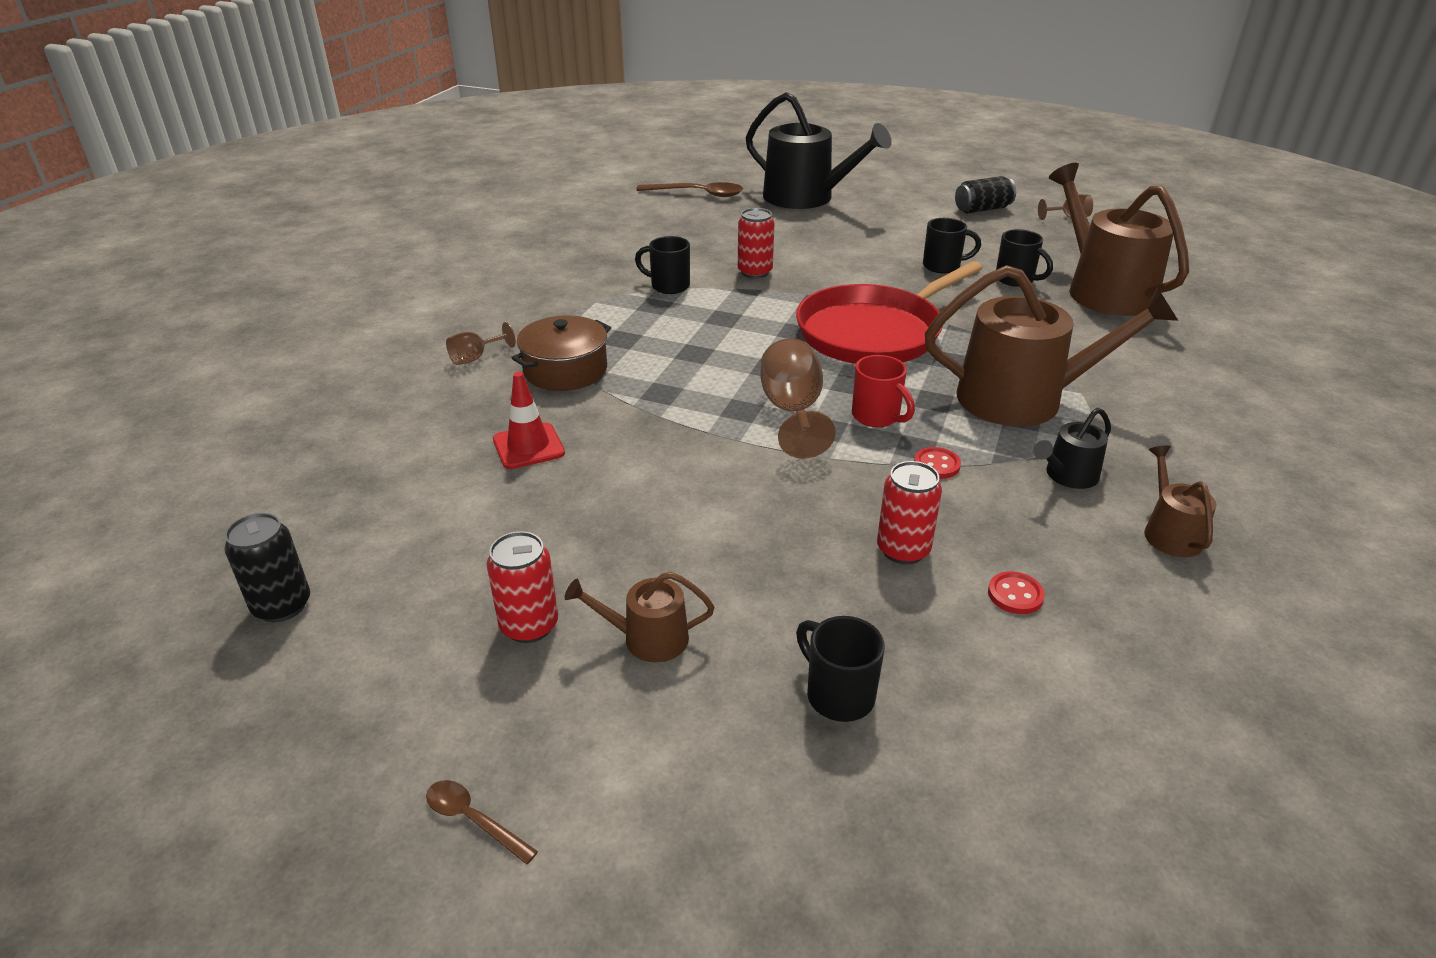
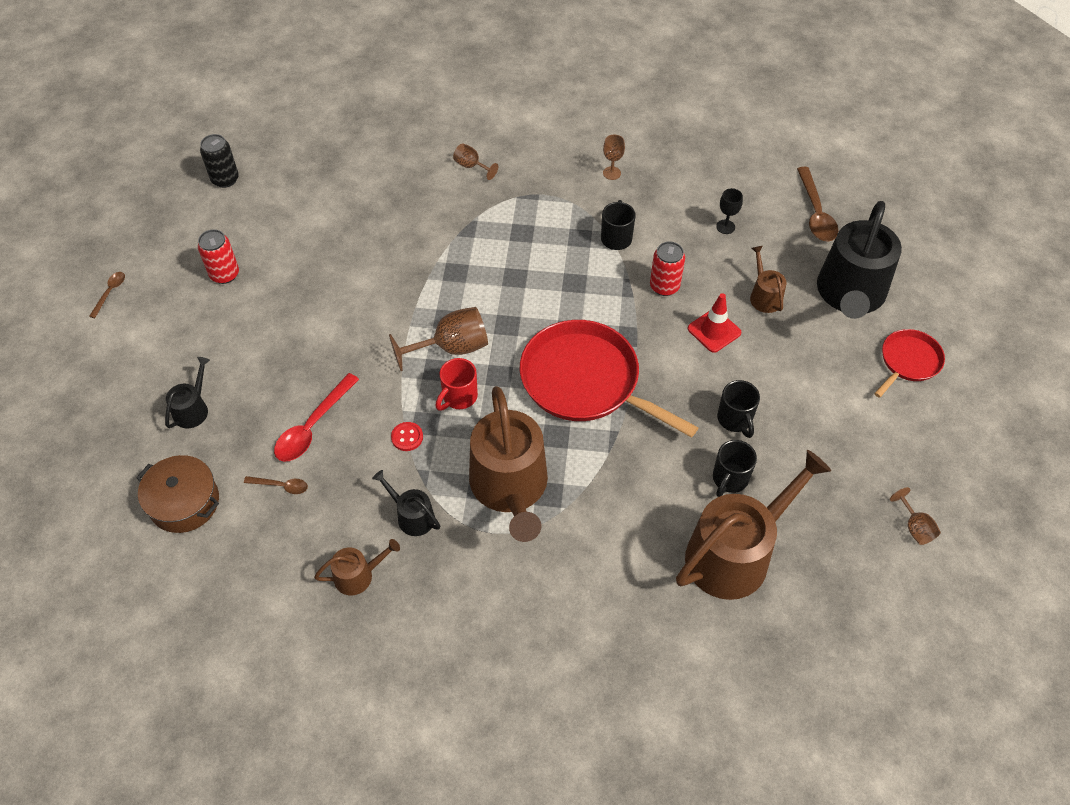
camera: 75 degrees right, 20 degrees up
red traffic cone [493,372,565,469] -> red traffic cone moved to [688,293,741,353]
brown pot [512,315,611,391] -> brown pot moved to [136,455,219,533]
brown watering can [565,572,714,662] -> brown watering can moved to [750,246,787,313]
black mug [796,616,885,722] -> black watering can [165,357,210,429]
red can [877,461,942,564] -> red spoon [274,373,359,462]
black can [955,176,1016,214] -> none
red button [988,572,1045,614] -> brown spoon [244,476,308,494]
none -> brown goblet [603,135,625,180]
none -> black goblet [716,188,743,234]
none -> red pan [874,329,945,398]

